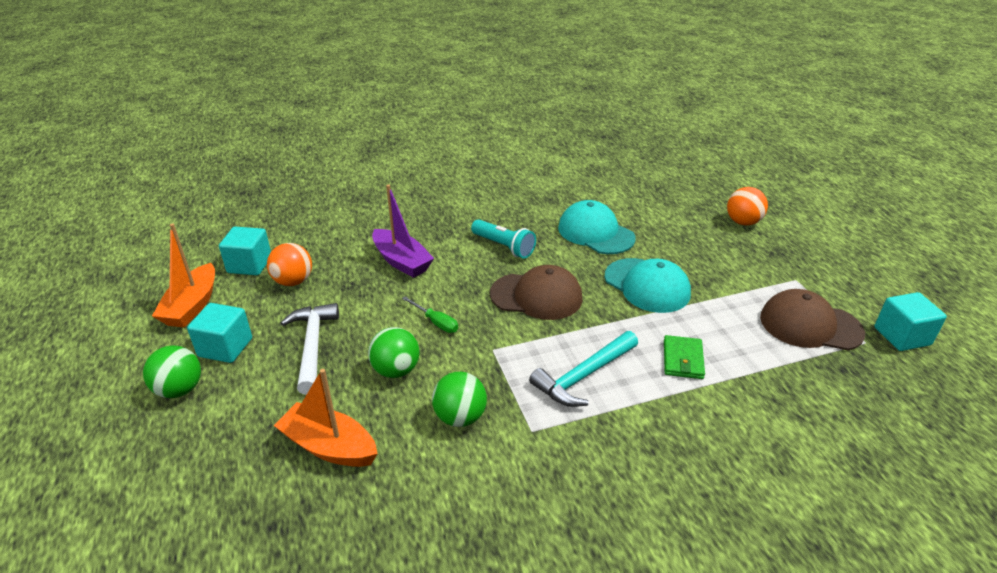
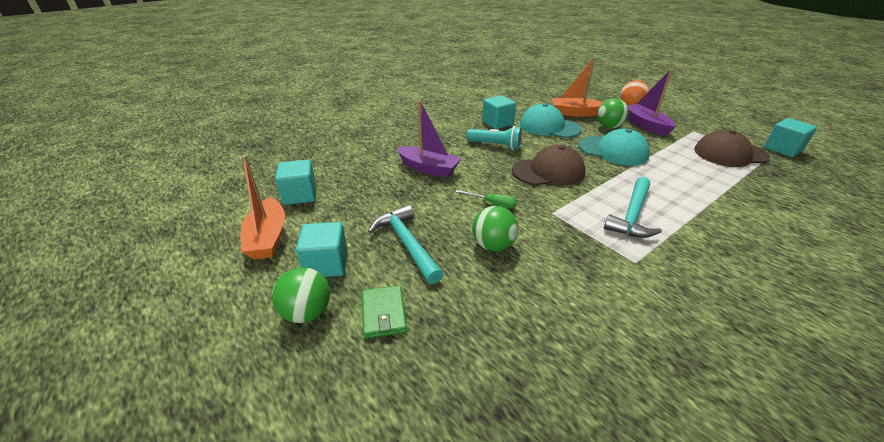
camera: 20 degrees left, 0 degrees up
orange ball [267,243,312,286] -> none
orange boat [274,369,378,467] -> orange boat moved to [552,57,603,117]
white hammer [281,303,339,395] -> turquoise hammer [368,205,443,284]
green ball [432,372,487,427] -> green ball moved to [597,98,629,129]
green wallet [664,335,705,379] -> green wallet moved to [362,285,407,339]
none -> turquoise cube [482,95,516,129]
none -> purple boat [627,69,676,136]

